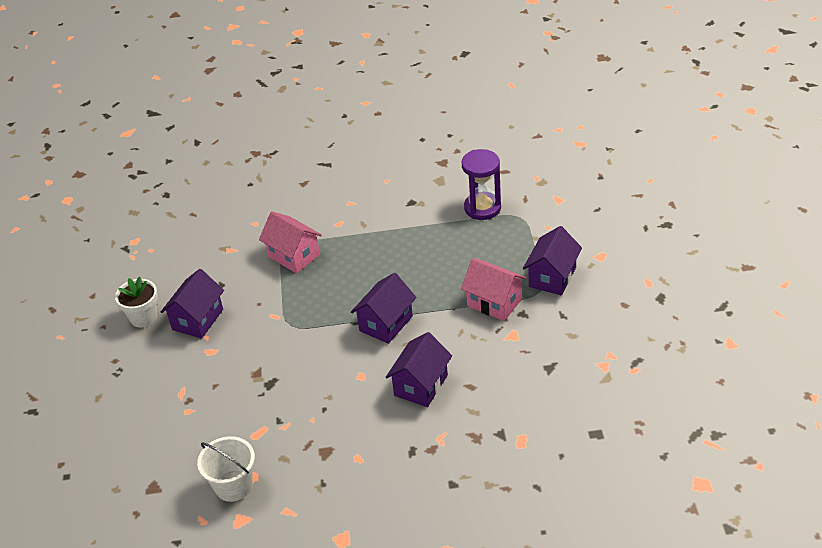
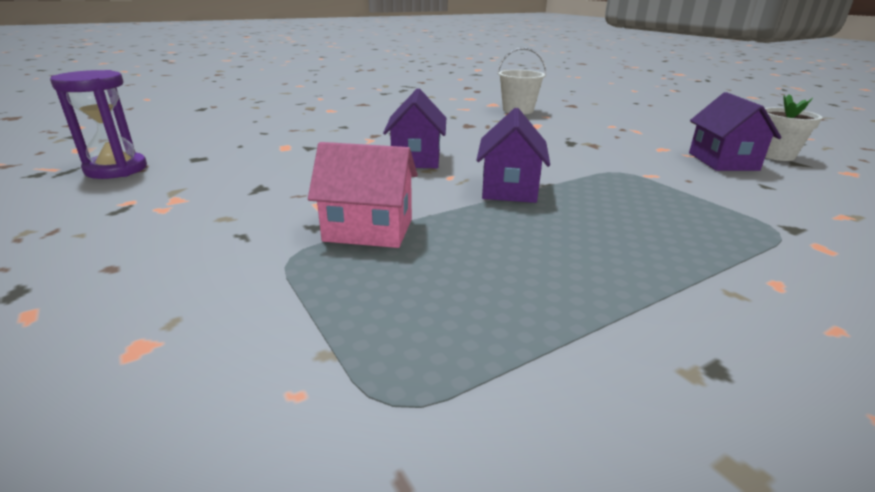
camera: 150 degrees right, 15 degrees down
pink house [259,211,322,274] -> none
purple hourglass [462,149,501,220] -> purple hourglass moved to [50,70,147,179]
purple house [523,226,582,295] -> none

